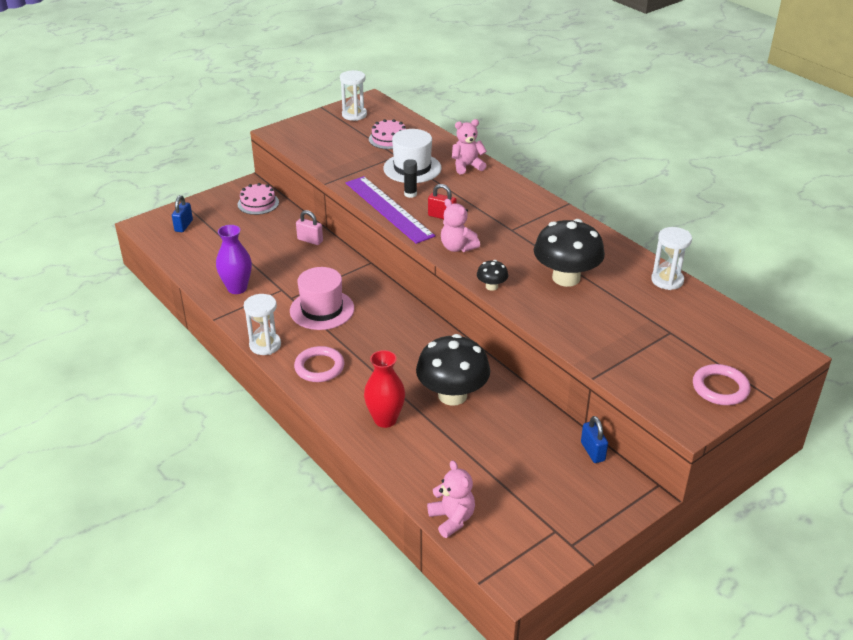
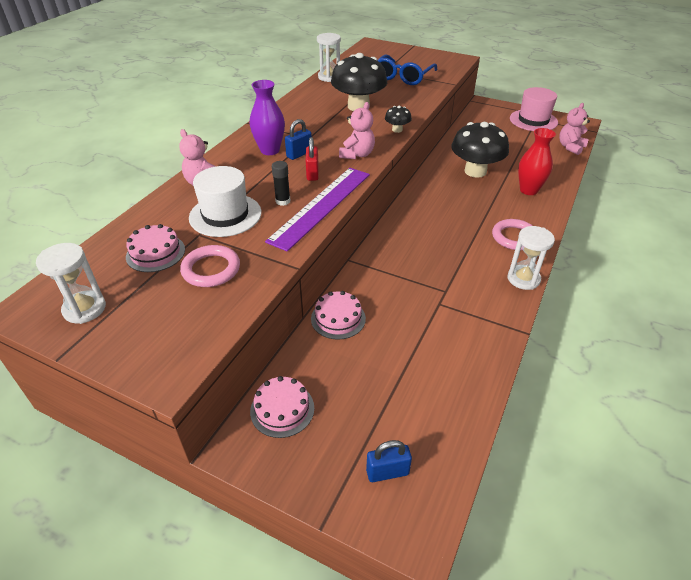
camera: 115 degrees left, 5 degrees up
purple vase [216,225,252,294] -> purple vase moved to [250,80,285,155]
pink hat [290,267,354,330] -> pink hat moved to [510,87,558,131]
pink padlock [296,210,323,245] -> pink cake [311,291,366,340]
blue padlock [581,416,608,463] -> blue padlock moved to [285,119,312,160]
pink ring [693,364,750,405] -> pink ring moved to [180,245,240,287]
none -> blue glasses [377,54,438,85]

